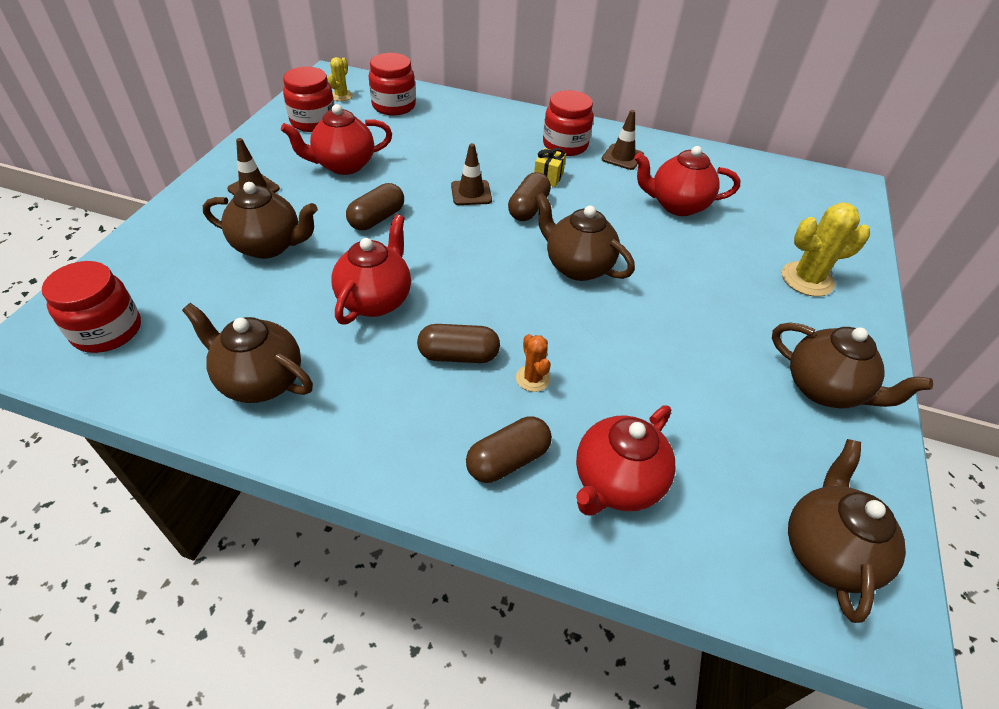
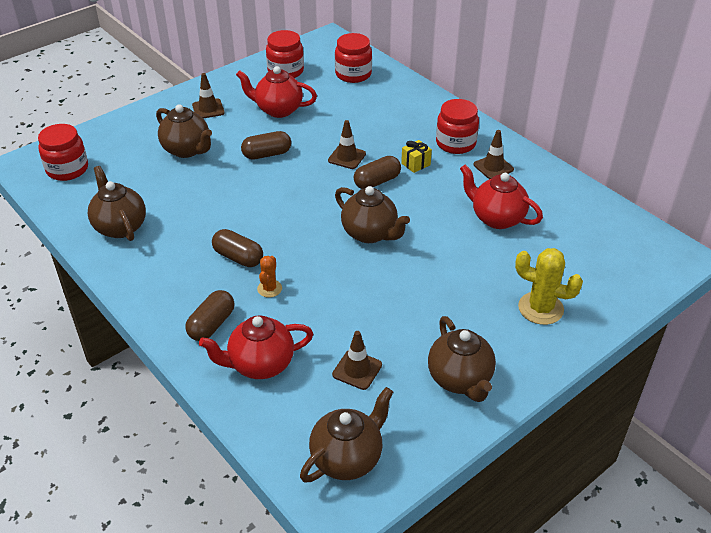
camera: 35 degrees right, 5 degrees down
yellow cactus [328,57,353,101] -> none
red teapot [331,214,411,325] -> none
brown capsule [466,416,552,483] -> brown capsule turned 60 degrees counterclockwise [185,290,234,341]
brown teapot [535,193,635,281] -> brown teapot turned 150 degrees clockwise [335,186,410,243]
none -> brown traffic cone [332,331,382,390]

